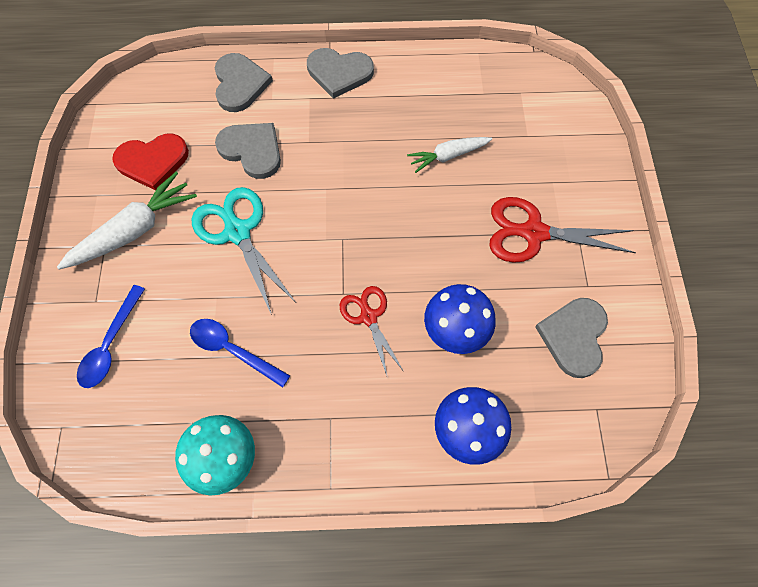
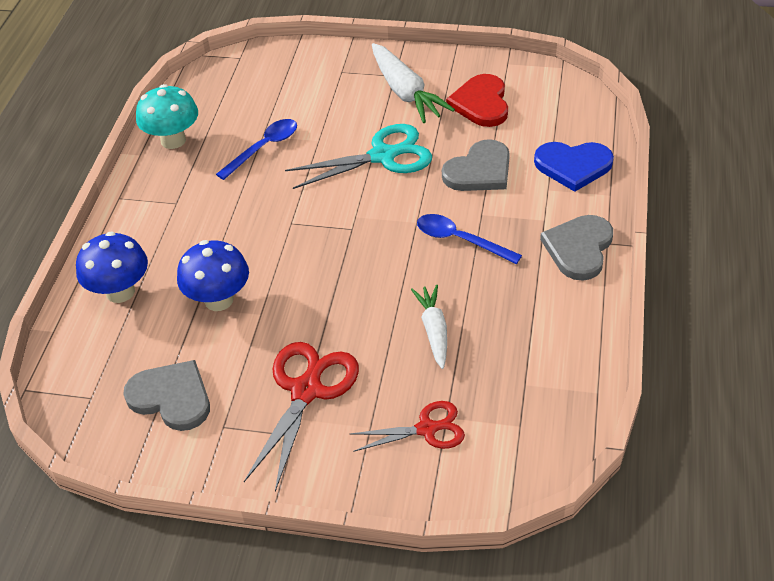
camera: 105 degrees right, 20 degrees down
blue spoon [77,285,145,388] -> blue spoon moved to [417,214,522,264]
grey heart [215,53,273,112] -> blue heart [534,142,614,192]
red scissors [340,286,404,378] -> red scissors moved to [350,401,465,452]

